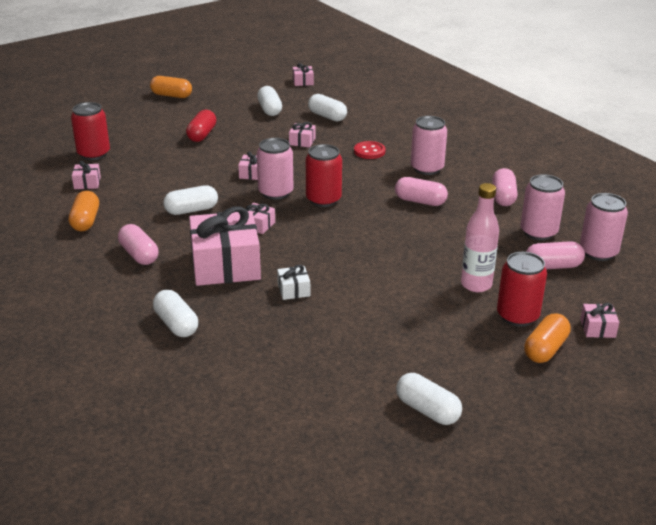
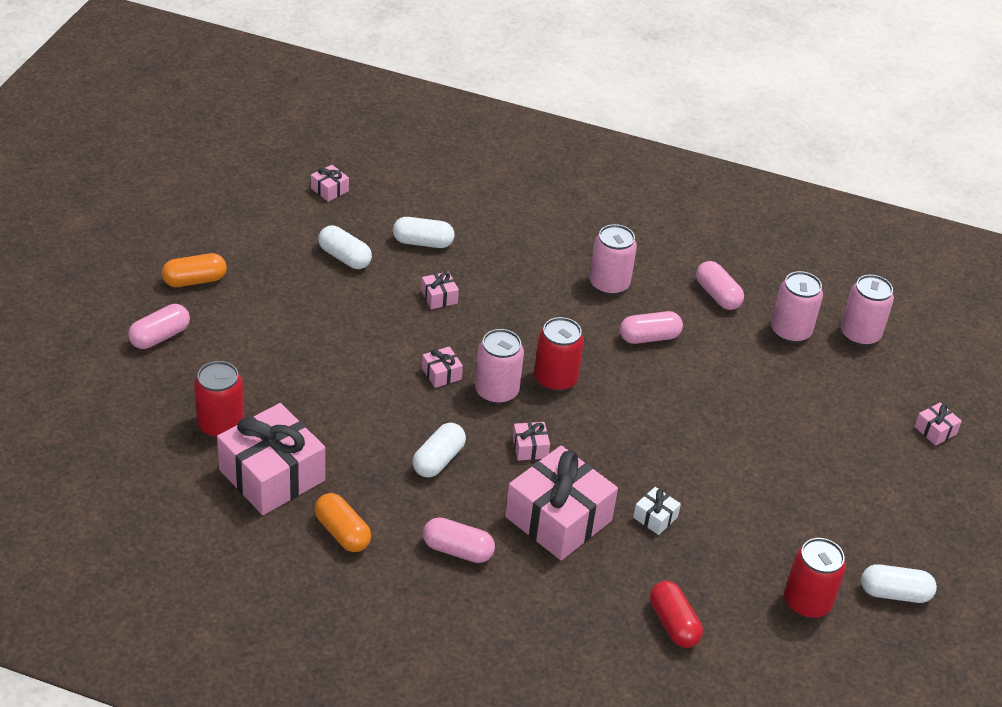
camera: 40 degrees left, 10 degrees up
pink gift [72,161,101,189] -> pink gift [217,403,325,515], size x2.35
white capsule [153,290,198,337] -> none
red capsule [186,110,216,142] -> red capsule moved to [650,581,703,648]
red button [354,141,386,159] -> none
pink bottle [461,183,499,292] -> none
red can [497,252,547,327] -> red can moved to [784,538,846,618]
orange capsule [524,313,571,363] -> none
pink capsule [526,241,585,269] -> pink capsule moved to [128,304,190,349]

